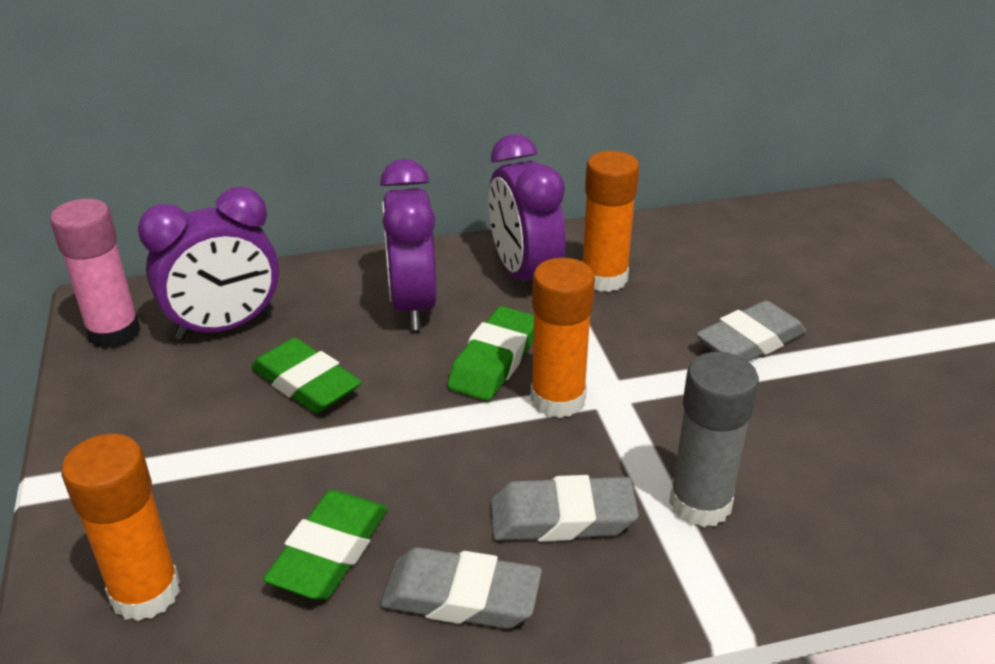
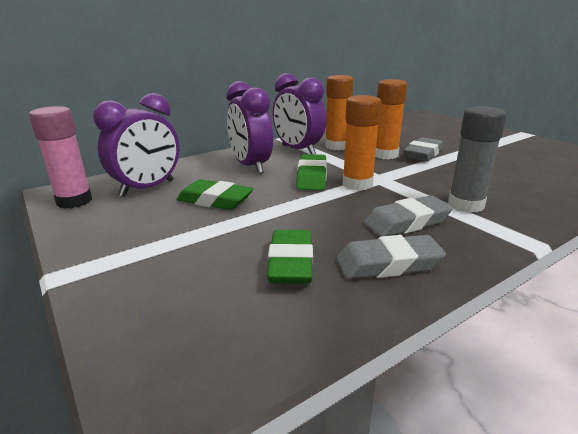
camera: 20 degrees left, 10 degrees down
orange glue stick [61,434,180,621] -> orange glue stick moved to [375,79,407,159]

